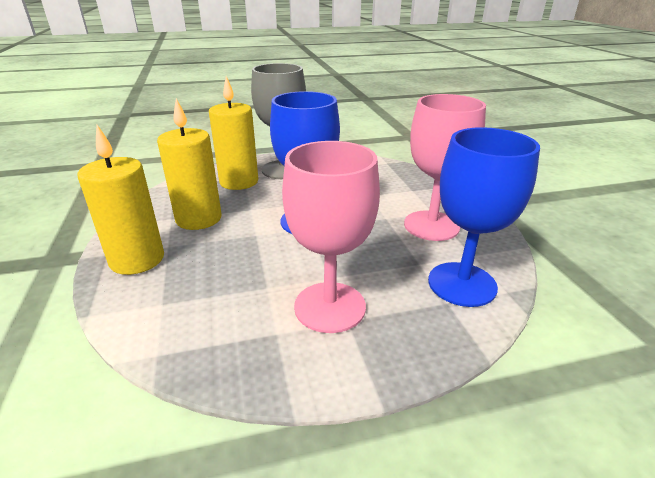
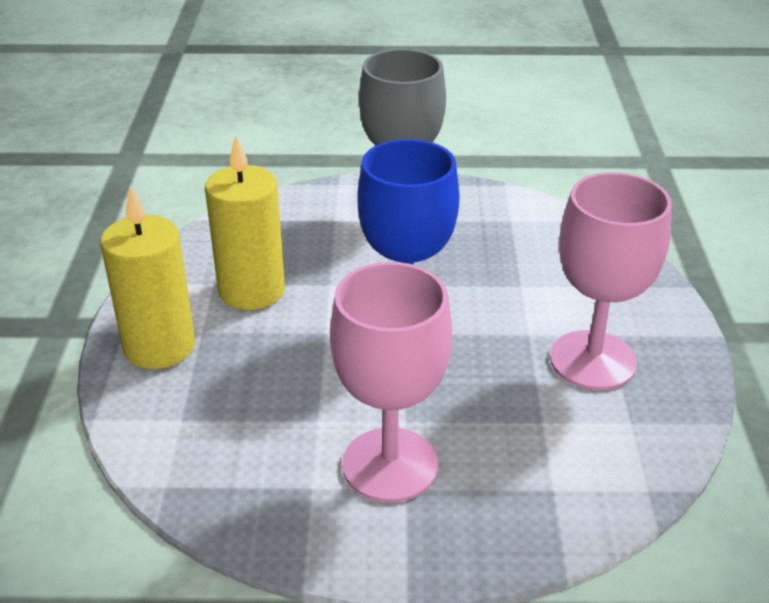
camera: 15 degrees right, 5 degrees up
yellow candle [209,76,258,190] -> none
blue goblet [428,127,540,307] -> none

